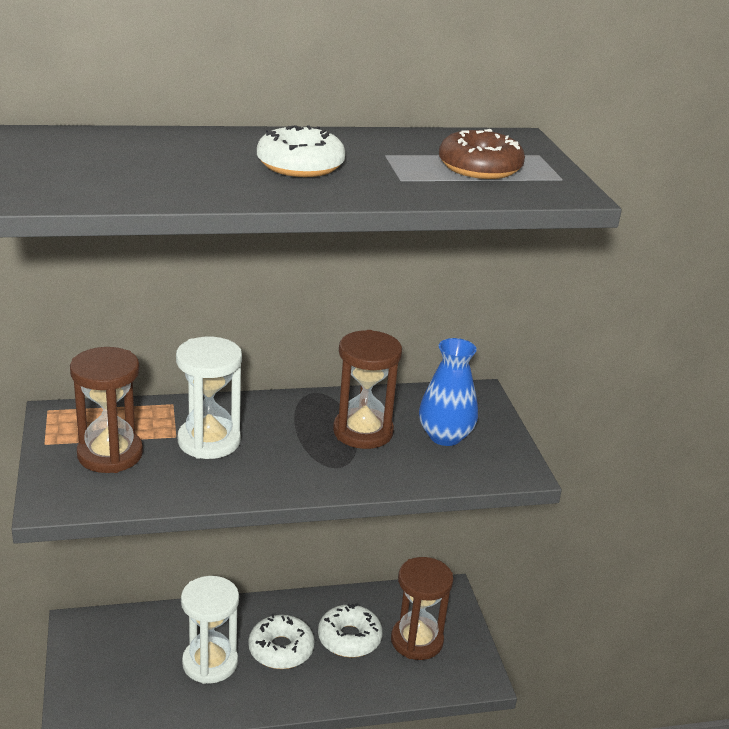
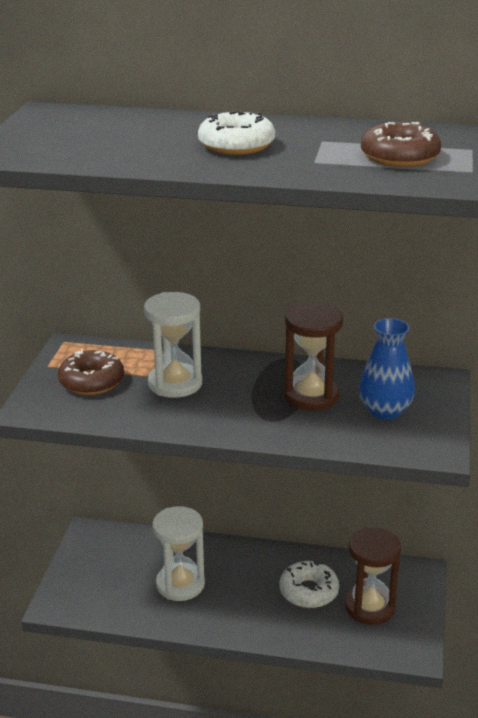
camera: 25 degrees right, 0 degrees up
brown hourglass [70,347,143,473] -> brown donut [58,350,124,395]
white donut [248,614,315,669] -> none

